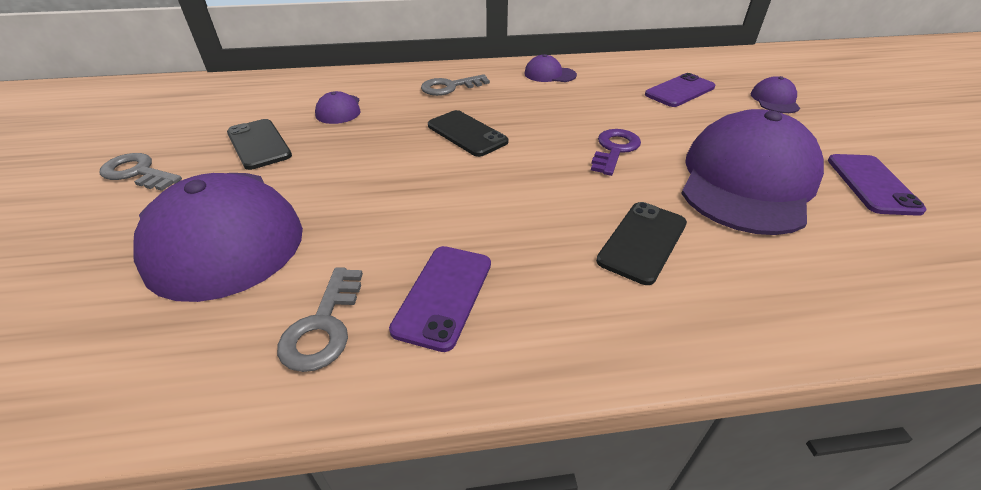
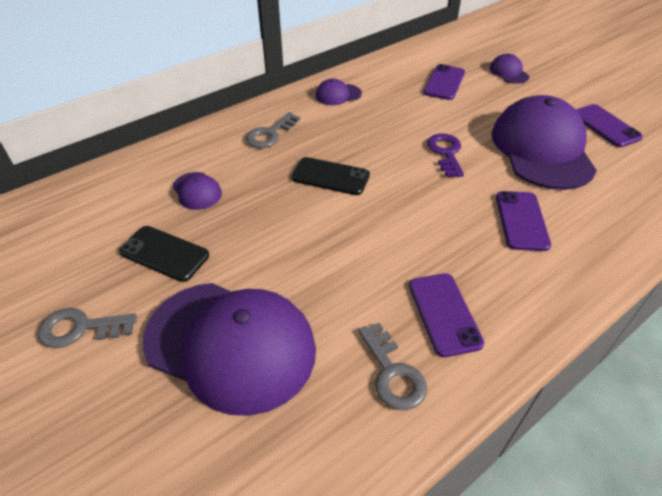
camera: 30 degrees left, 5 degrees up
black phone [596,202,687,285] -> purple phone [496,191,551,251]

